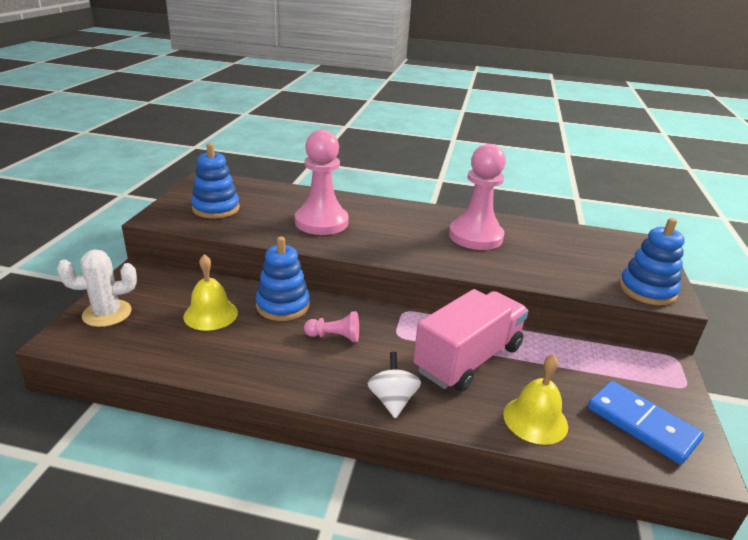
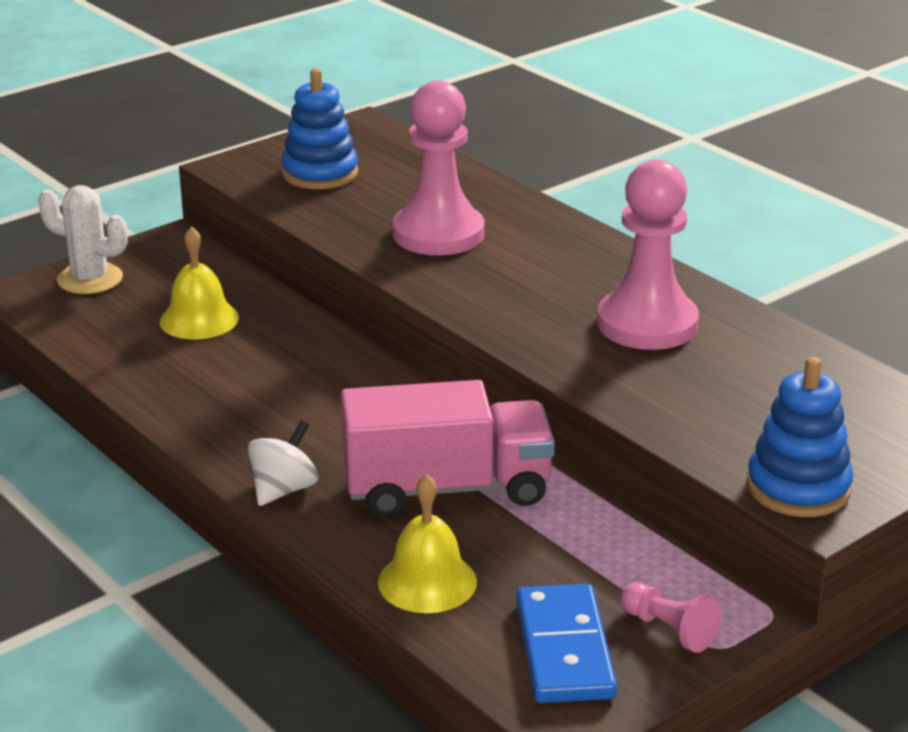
camera: 40 degrees right, 0 degrees up
blue stacking toy [255,236,310,321] -> none
pink pawn [304,311,359,342] -> pink pawn moved to [620,582,721,653]

